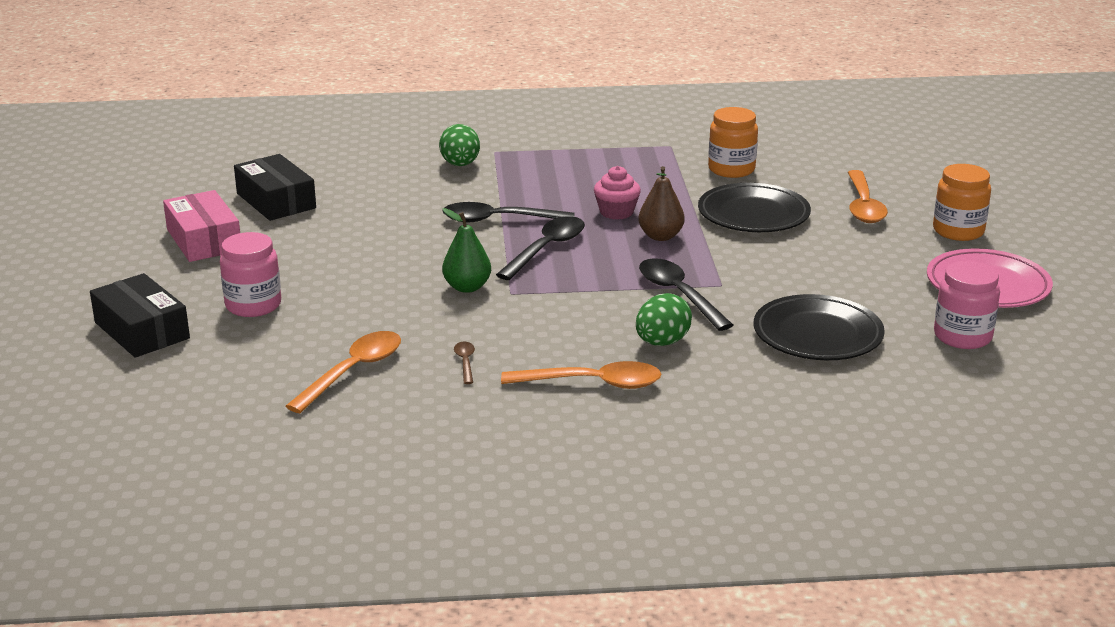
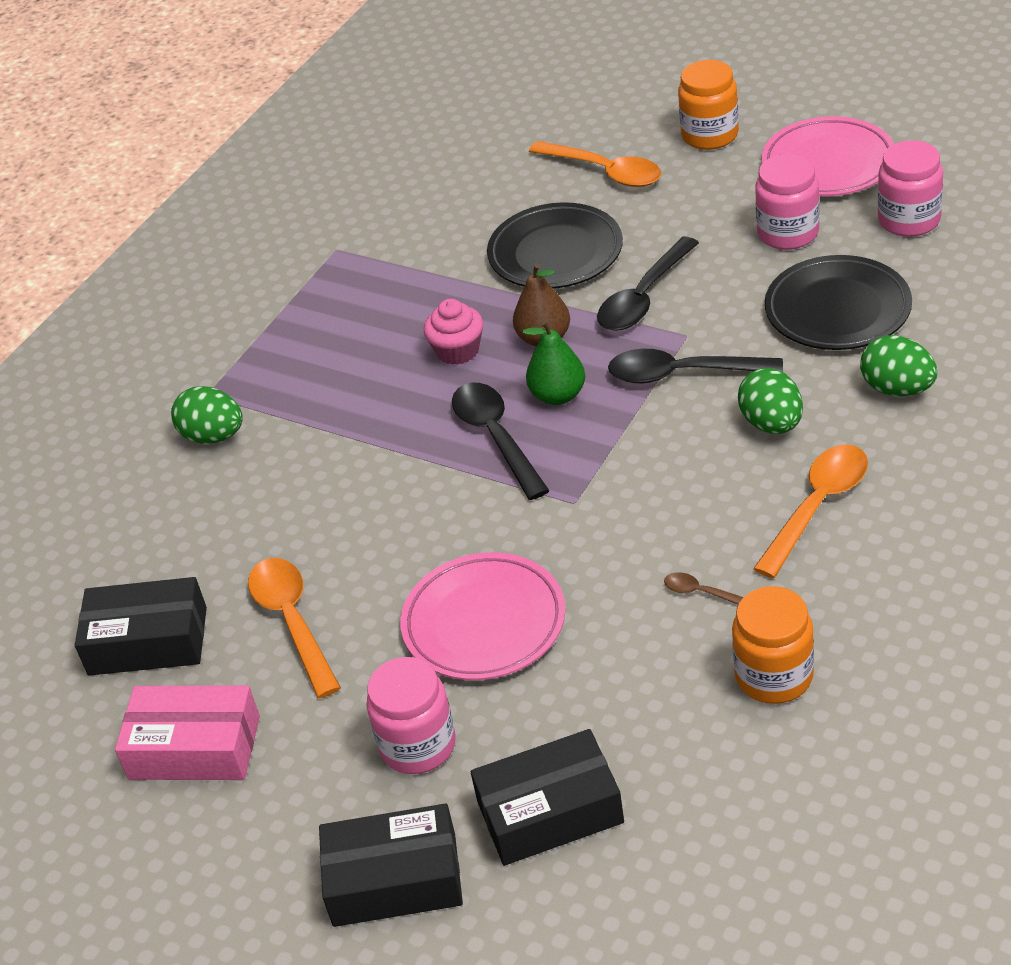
camera: 50 degrees left, 15 degrees up
orange spoon [286,331,401,413] -> orange spoon moved to [248,558,341,698]
black spoon [442,202,575,222] -> black spoon moved to [597,237,699,331]
green pear [442,208,491,293] -> green pear moved to [523,320,585,405]
orange jar [708,107,758,178] -> orange jar moved to [732,586,814,704]
none -> pink plate [400,552,566,680]
none -> black box [471,729,624,866]
none -> pink jar [755,154,820,250]
none -> green egg [860,335,937,396]

